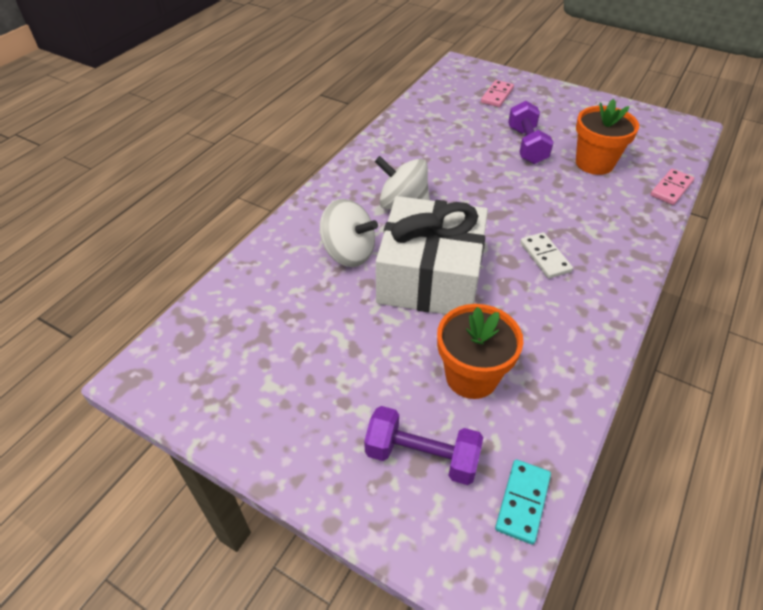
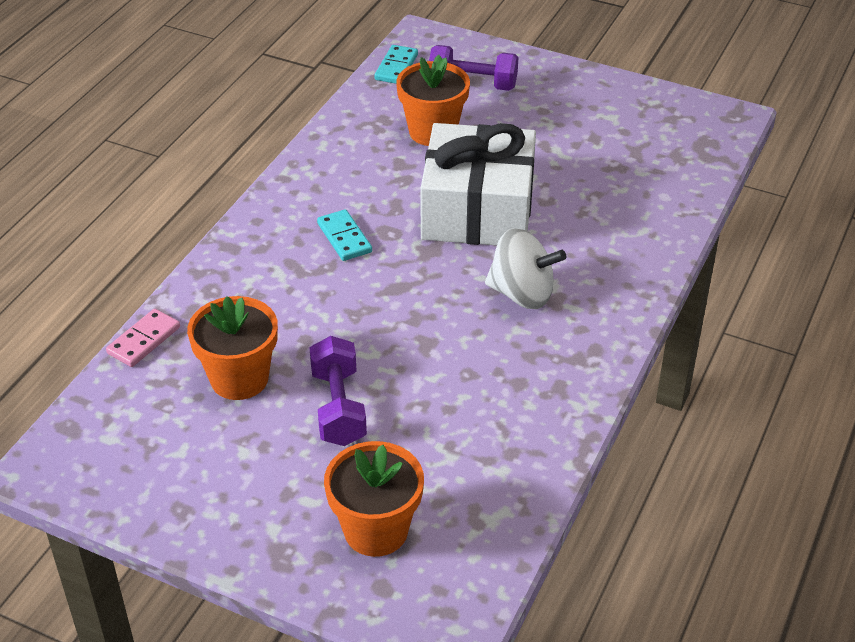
camera: 175 degrees right, 5 degrees down
white spinning top [320,199,378,267] -> none
pink domino [481,80,514,107] -> orange flower pot [324,441,424,557]
white domino [520,232,573,279] -> turquoise domino [317,209,372,261]

